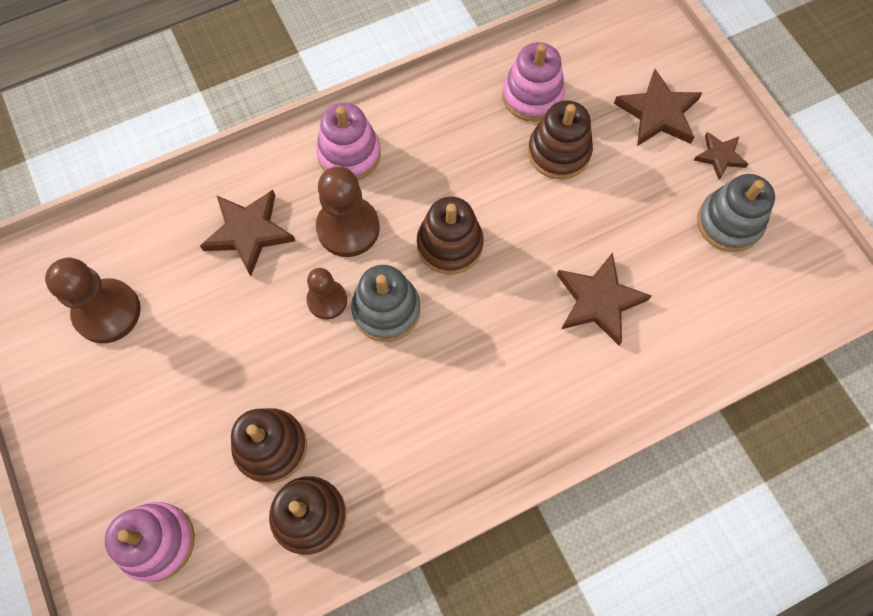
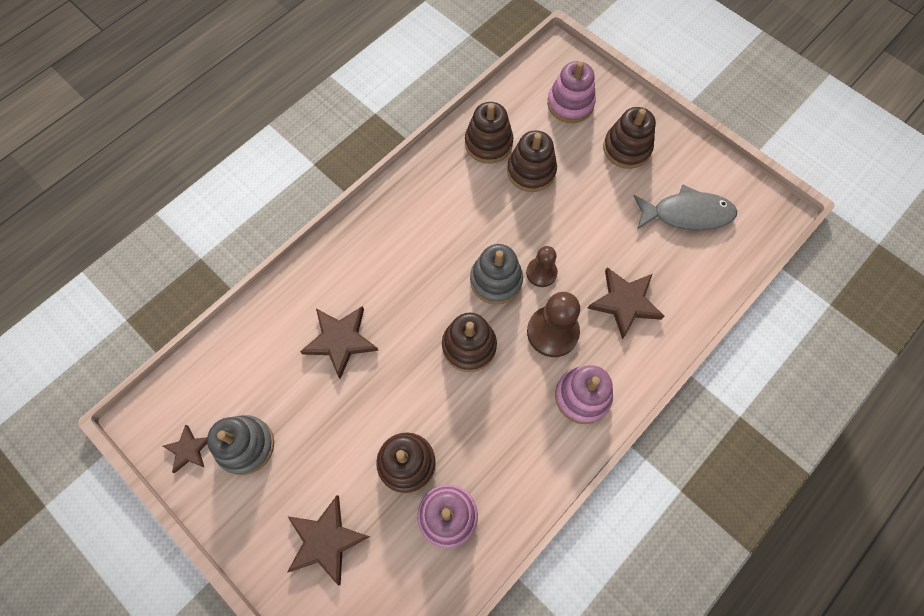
camera: 160 degrees right, 0 degrees up
brown pawn [45,258,141,343] -> grey fish [634,185,737,231]
brown star [694,132,748,180] -> brown star moved to [163,424,207,473]
none -> brown stacking toy [603,107,656,169]

